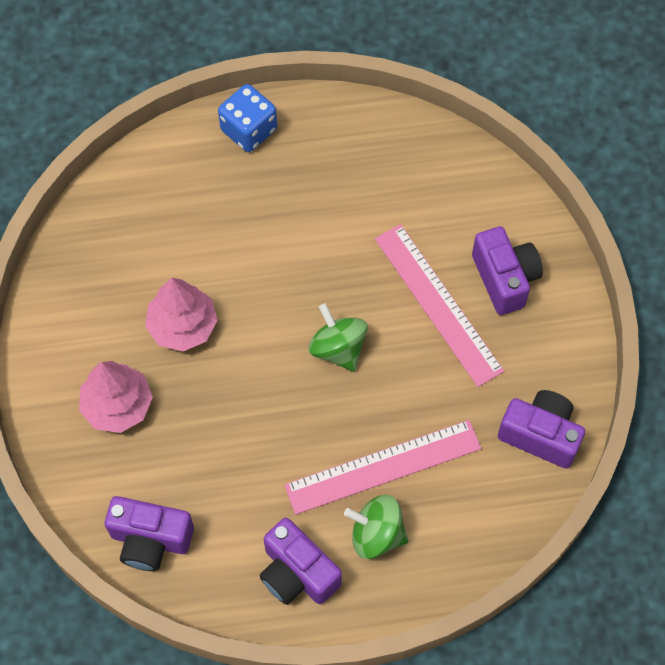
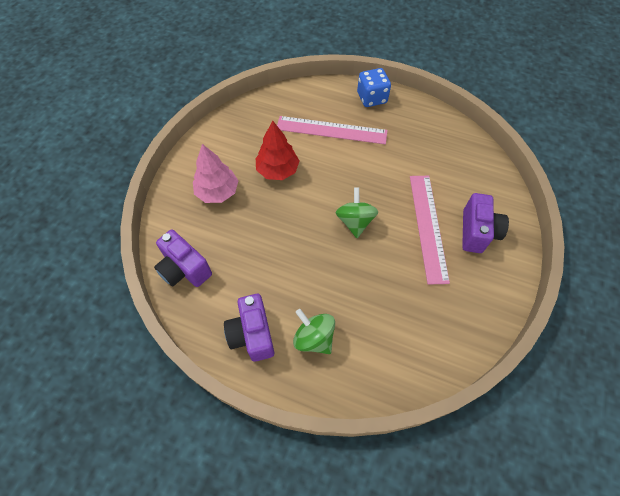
camera: 30 degrees right, 5 degrees down
pink tree [145,278,218,352] -> red tree [256,121,300,180]
pink ruler [284,420,482,515] -> pink ruler moved to [277,116,388,144]
purple camera [498,390,585,469] -> none

